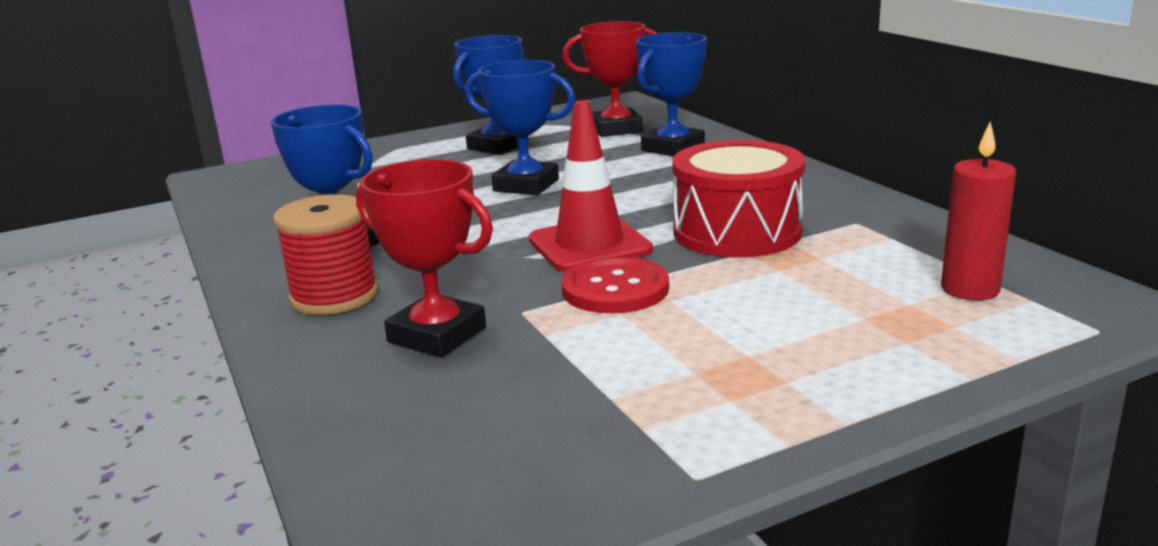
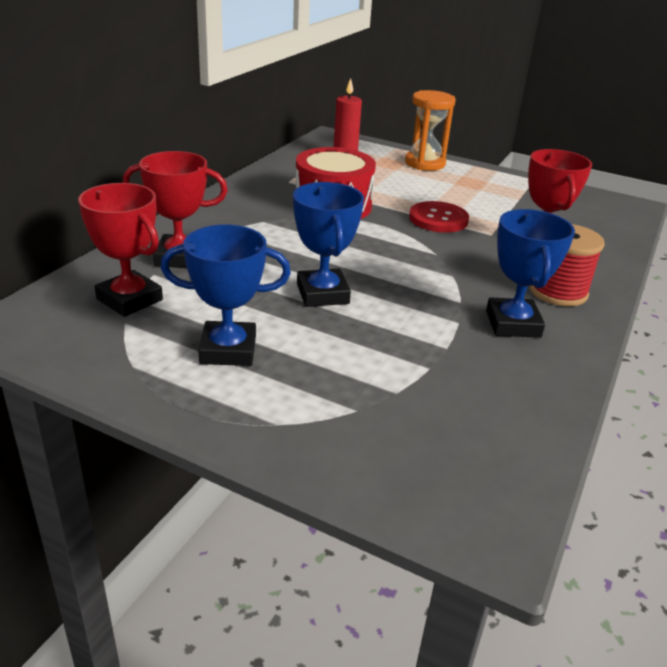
camera: 130 degrees left, 10 degrees up
red traffic cone [529,100,653,272] -> none
blue trophy [636,32,707,156] -> red trophy [123,151,228,268]
none -> orange hourglass [405,90,456,171]

